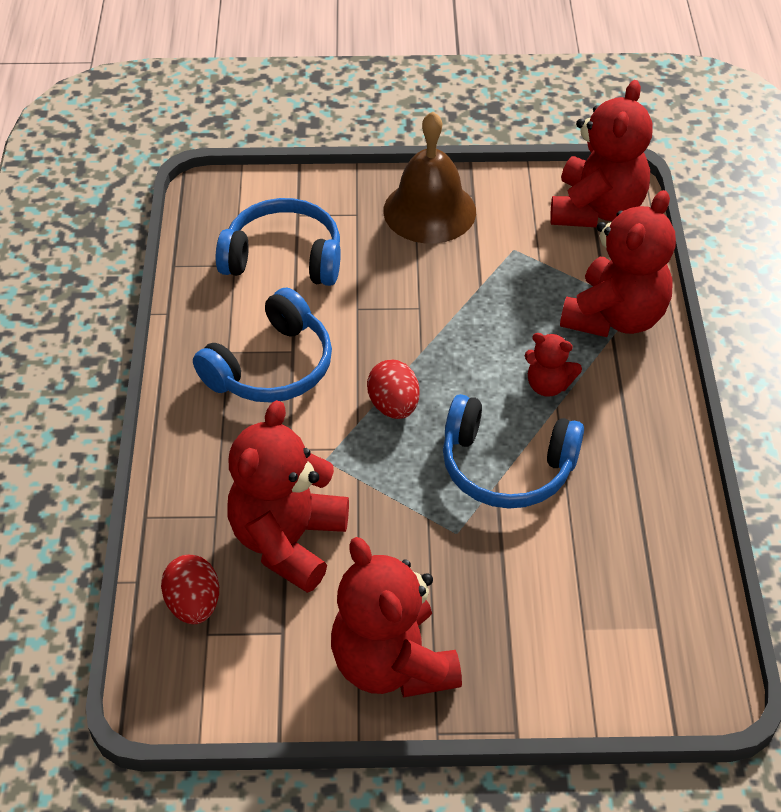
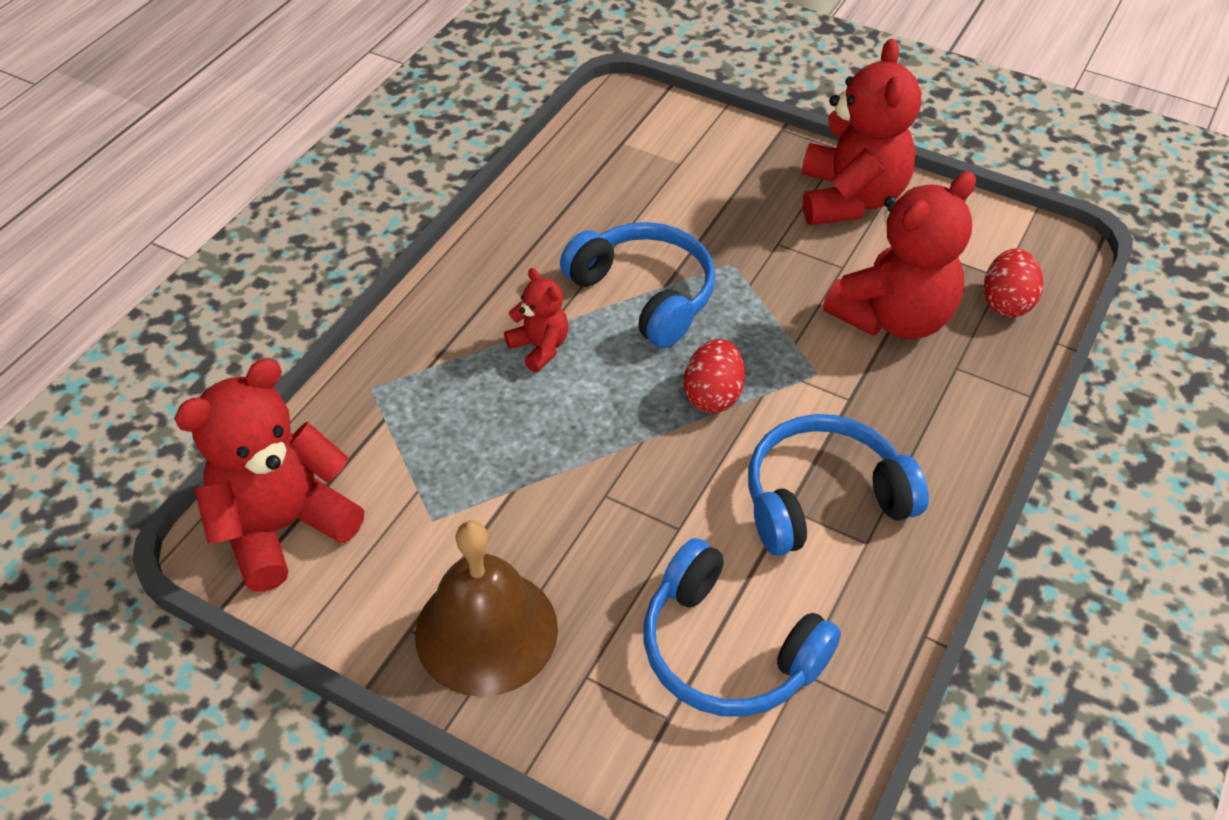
camera: 150 degrees left, 0 degrees up
red teddy bear [560,190,676,337] -> none

